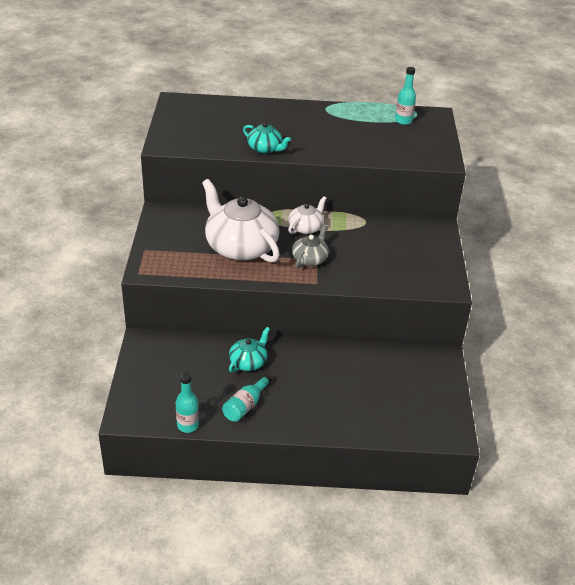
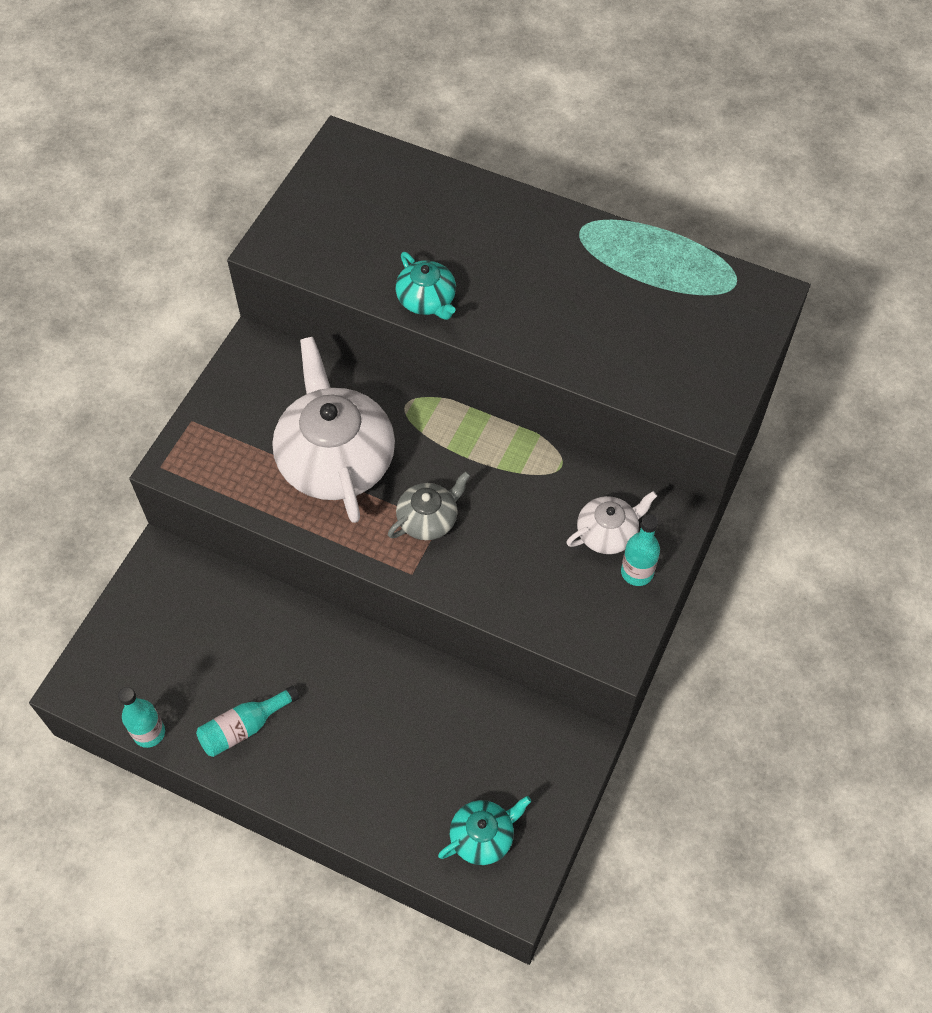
camera: 25 degrees right, 20 degrees up
turquoise teapot [229,327,270,372] -> turquoise teapot moved to [438,796,531,865]
white teapot [288,196,327,234] -> white teapot moved to [566,491,657,554]
turquoise bottle [395,67,416,125] -> turquoise bottle moved to [621,514,660,586]

